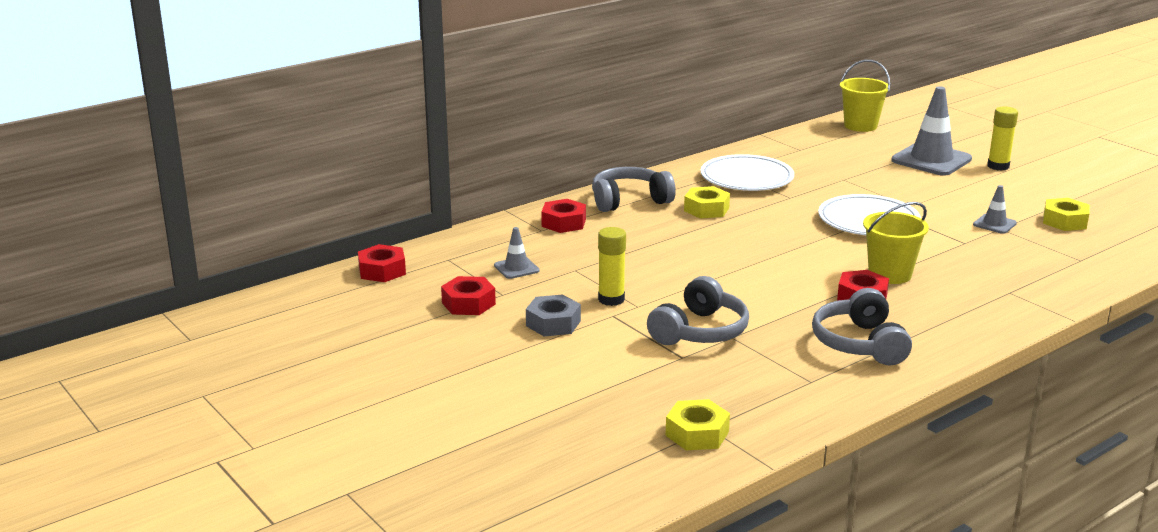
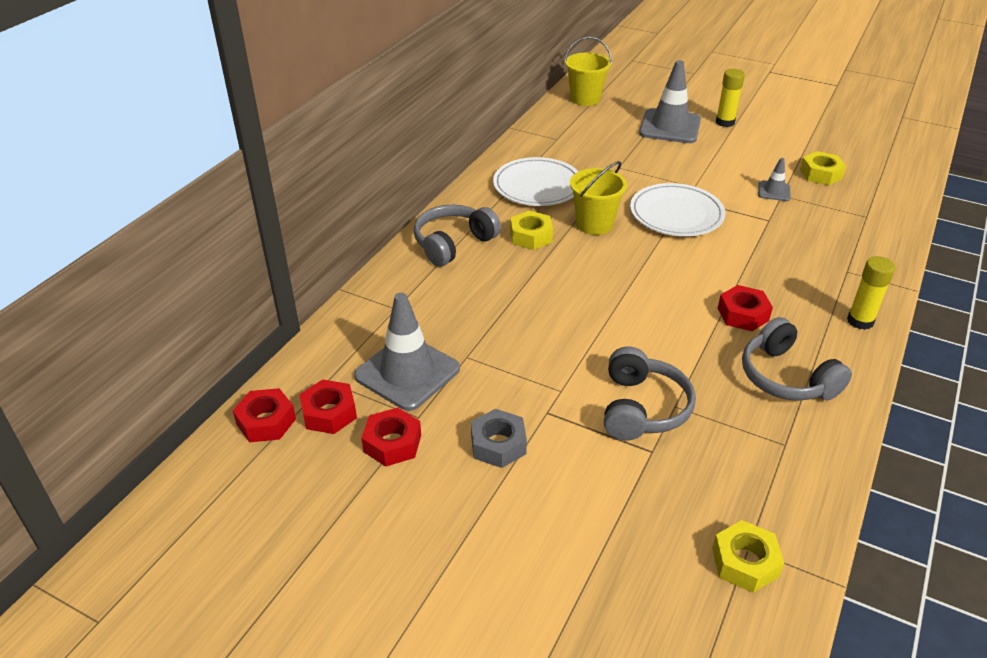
camera: 25 degrees left, 15 degrees up
grey traffic cone [494,227,539,279] -> grey traffic cone [354,293,460,411], size x2.05
red nut [541,199,586,233] -> red nut moved to [299,379,357,434]
yellow glue stick [598,227,626,306] -> yellow glue stick moved to [847,256,895,330]
yellow bucket [863,202,929,284] -> yellow bucket moved to [570,161,627,235]

